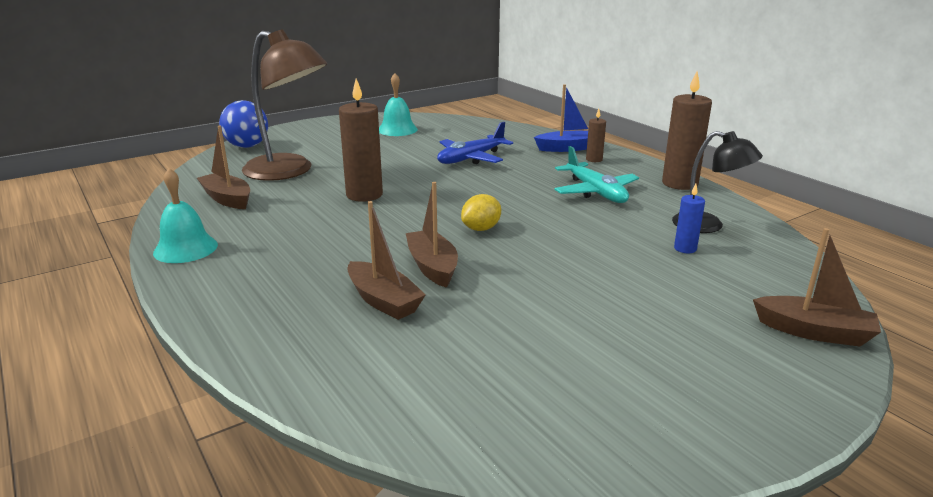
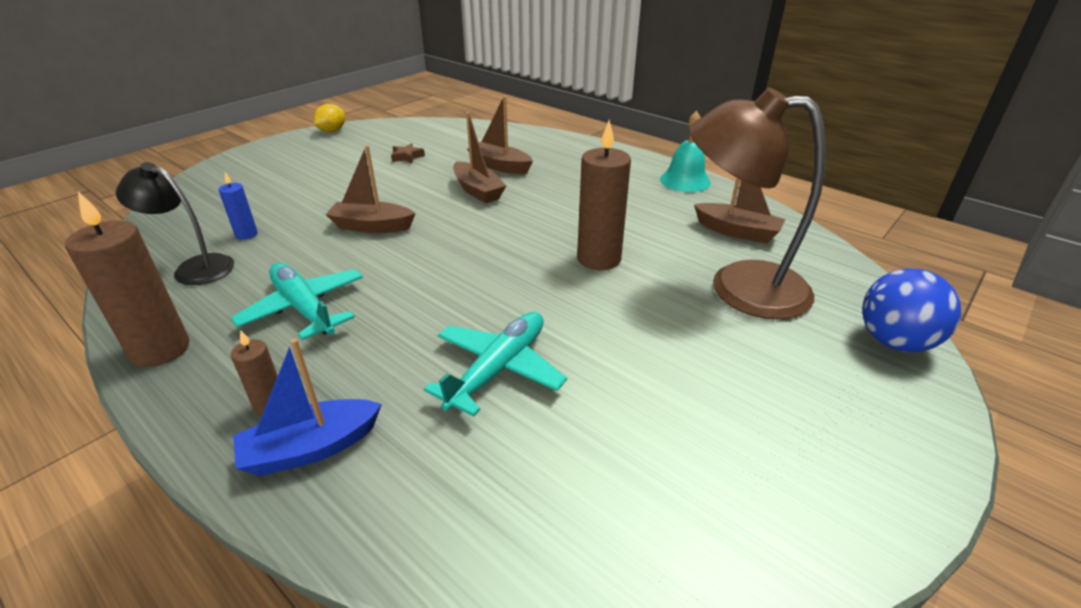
camera: 165 degrees right, 10 degrees up
turquoise bell [379,73,418,136] -> none
blue plane [437,122,513,164] -> turquoise plane [424,312,567,416]
yellow lemon [461,194,501,231] -> yellow lemon moved to [314,104,345,132]
brown boat [753,228,881,347] -> brown boat moved to [326,145,416,233]
none -> brown star [391,143,425,163]

